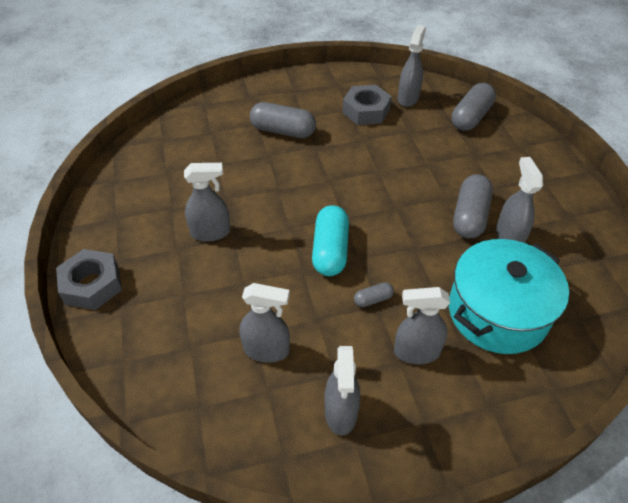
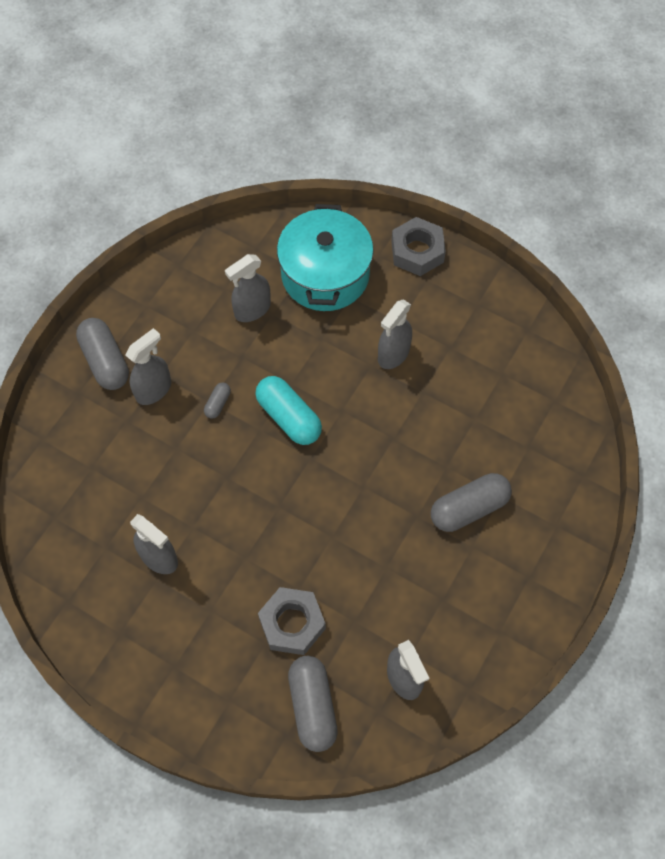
camera: 135 degrees right, 15 degrees up
grey spray bottle [324,346,360,436] -> none
grey nut [342,85,392,125] -> grey nut moved to [258,587,326,655]
turquoise pot [449,239,569,354] -> turquoise pot moved to [277,204,374,311]
grey capsule [453,174,493,238] -> grey capsule moved to [76,318,129,390]

